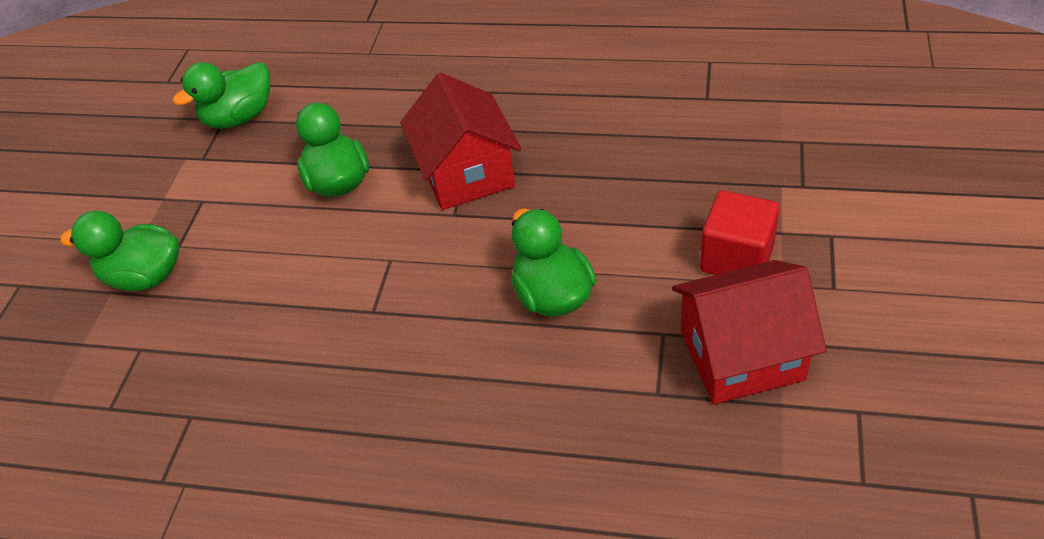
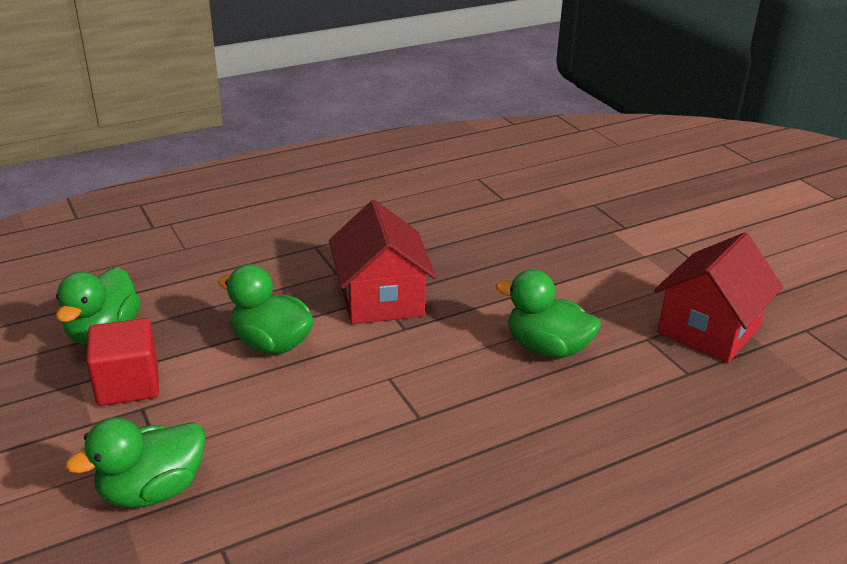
camera: 45 degrees left, 15 degrees down
red house [400,73,521,210] -> red house turned 45 degrees clockwise [329,200,436,324]
red cube [700,190,780,275] -> red cube moved to [86,318,159,406]

